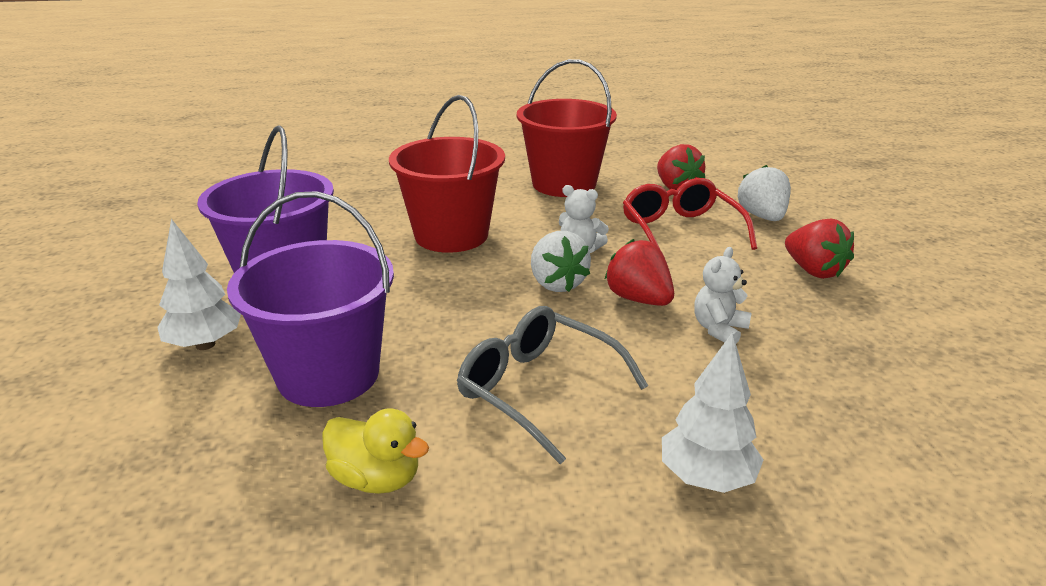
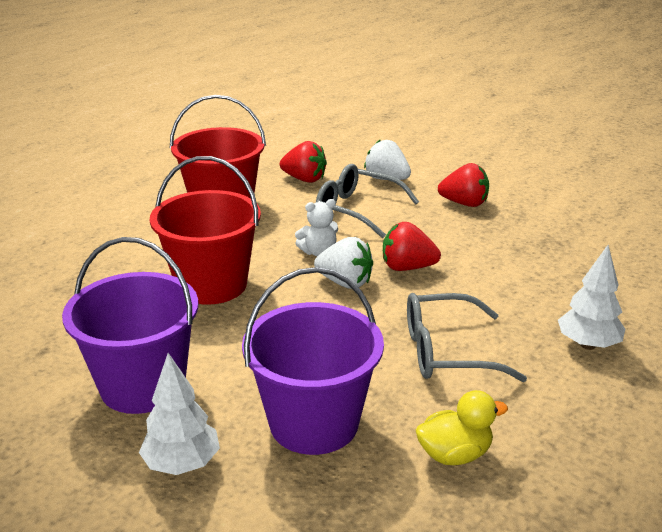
camera: 45 degrees left, 0 degrees up
red glasses [623,178,757,250] -> grey glasses [316,164,419,238]
white teddy bear [694,247,752,344] -> none

